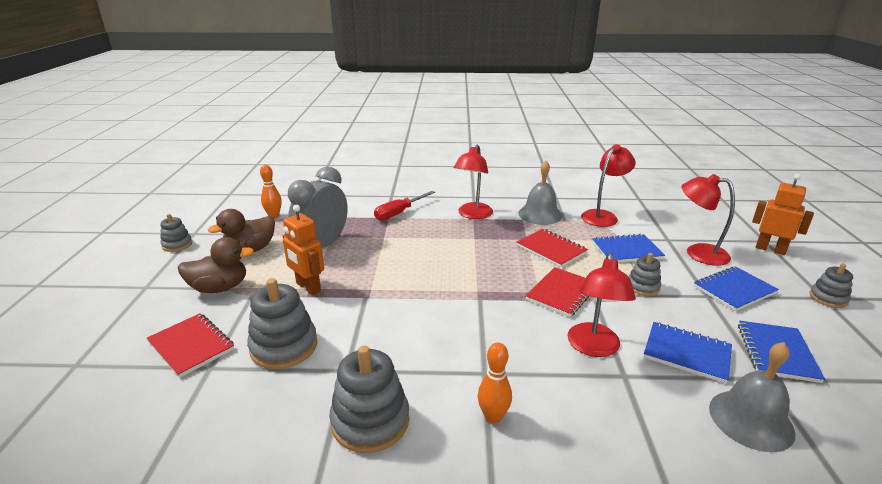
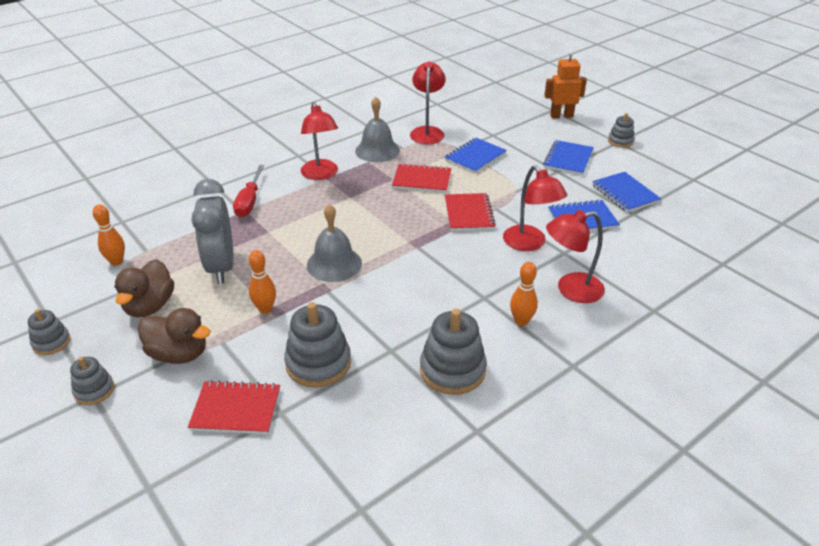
camera: 40 degrees left, 10 degrees up
brown duck [178,237,254,293] -> brown duck turned 75 degrees clockwise [138,308,211,364]
orange robot [283,205,324,295] -> orange bowling pin [249,250,276,314]
grey stacking toy [628,253,661,296] -> grey stacking toy moved to [70,356,114,405]
red lamp [682,174,735,266] -> red lamp moved to [546,210,605,303]
grey bell [709,342,795,452] -> grey bell moved to [307,204,362,282]

